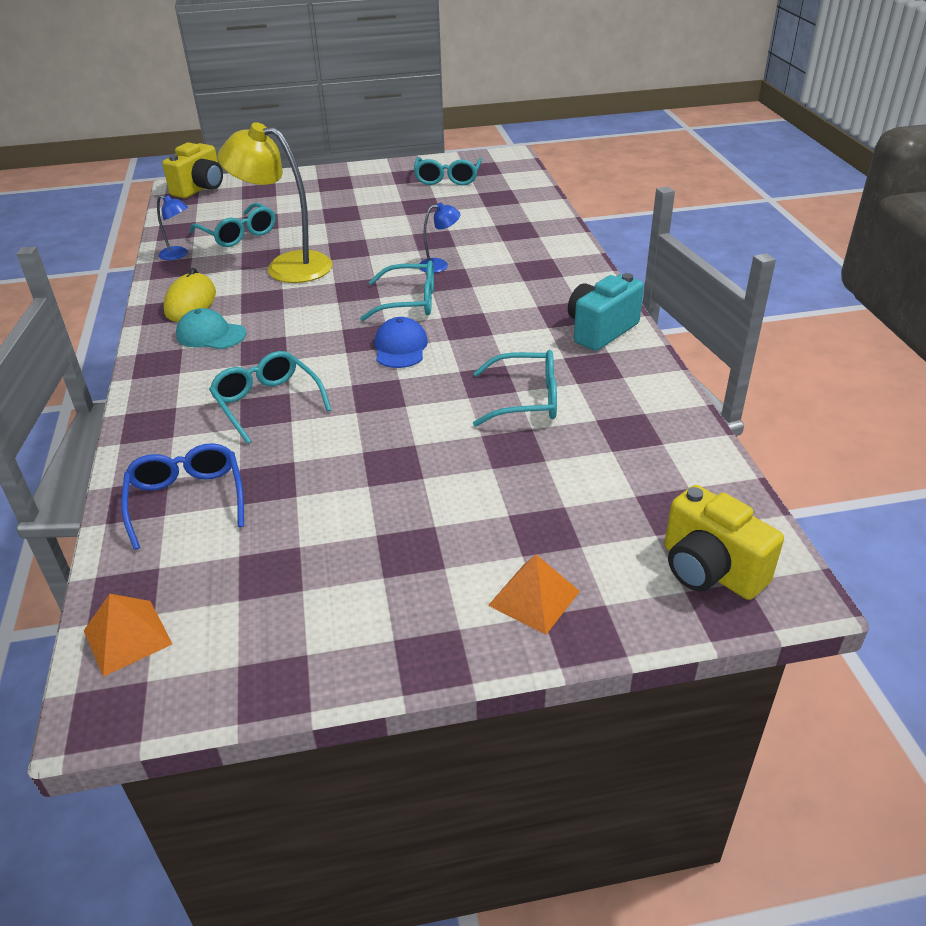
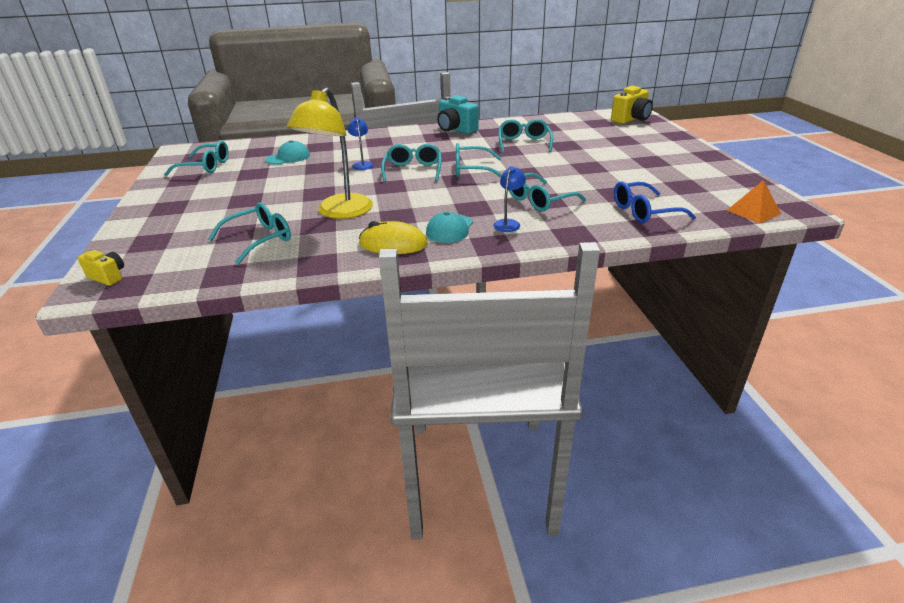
camera: 90 degrees left, 5 degrees down
blue lamp [157,195,188,260] -> blue lamp moved to [493,166,526,232]
yellow camera [162,142,223,198] -> yellow camera [78,250,124,286], size x0.57
blue cap [374,317,428,368] -> turquoise glasses [456,143,502,178]
orange pyramid [488,554,580,635] -> none
none -> turquoise cap [265,140,310,165]

